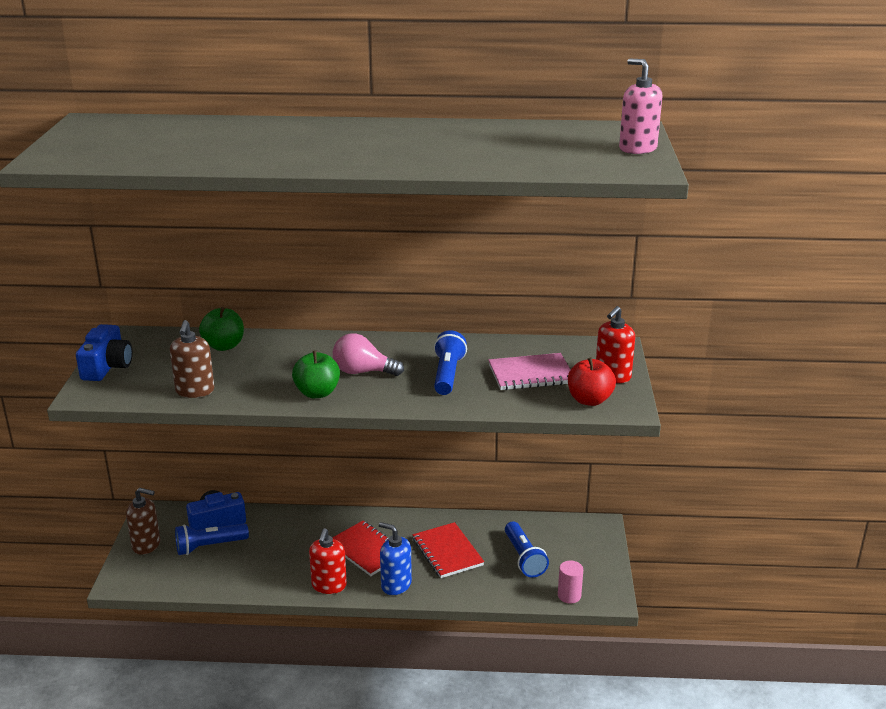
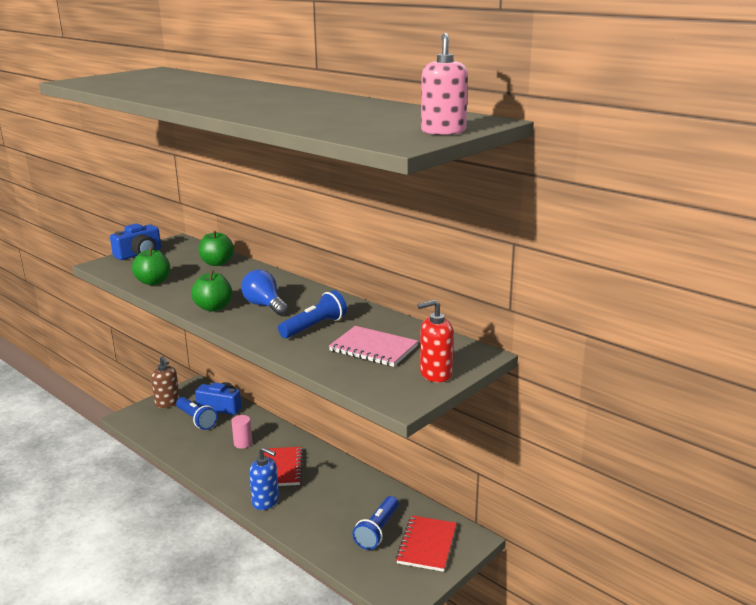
camera: 40 degrees right, 5 degrees down
brown soap dispenser [170,320,214,398] -> green apple [132,247,170,285]
blue flashlight [175,523,249,555] -> blue flashlight turned 150 degrees counterclockwise [176,397,217,430]
red soap dispenser [309,528,347,594] -> none
pink light bulb [333,333,404,376] -> blue light bulb [241,270,288,315]
blue soap dispenser [379,522,412,595] -> blue soap dispenser turned 135 degrees clockwise [249,447,279,510]
red notebook [413,522,484,578] -> red notebook moved to [396,515,457,572]
pink cylinder [558,560,583,604] -> pink cylinder moved to [232,415,252,449]
red apple [568,357,616,406] -> none

